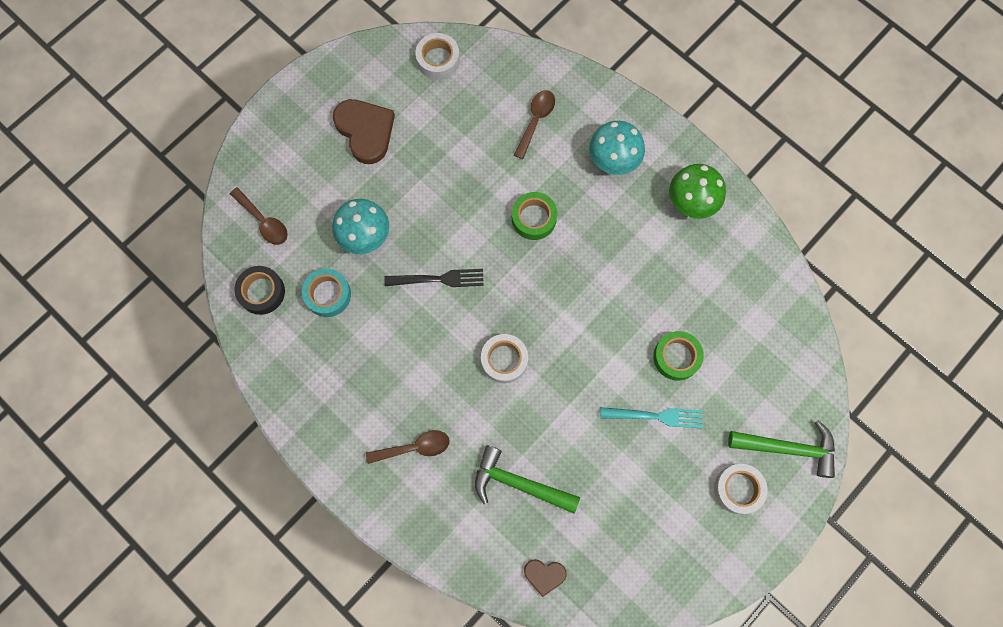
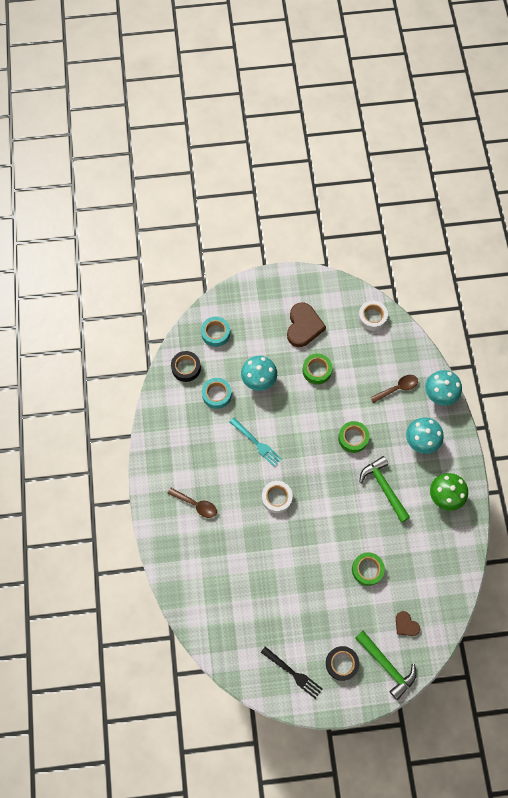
camera: 40 degrees right, 5 degrees down
brown spoon [230,187,288,245] -> turquoise tape [201,317,230,347]
black fork [384,269,484,287] -> black fork moved to [261,647,322,699]
green hammer [475,445,580,513] -> green hammer moved to [360,456,410,523]
brown heart [524,559,567,597] -> brown heart moved to [396,611,420,636]
turquoise fork [600,407,703,428] -> turquoise fork moved to [229,418,282,467]
white tape [714,464,768,514] -> black tape [326,646,359,681]
none -> green tape [303,354,332,384]
none -> turquoise mushroom [425,370,462,405]

